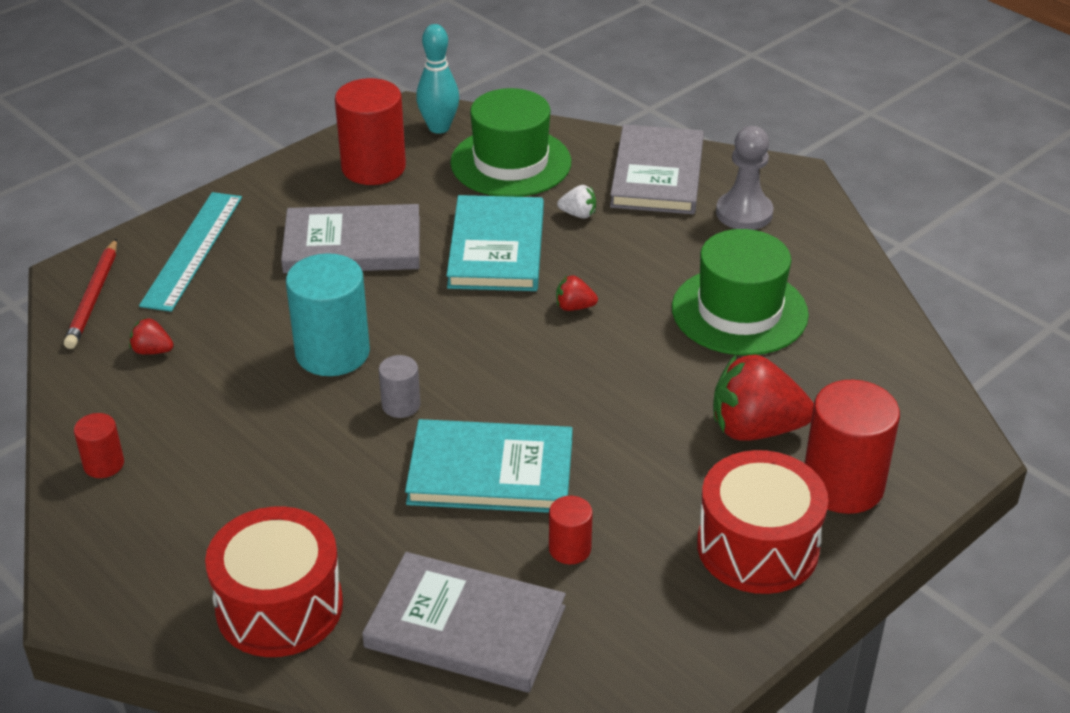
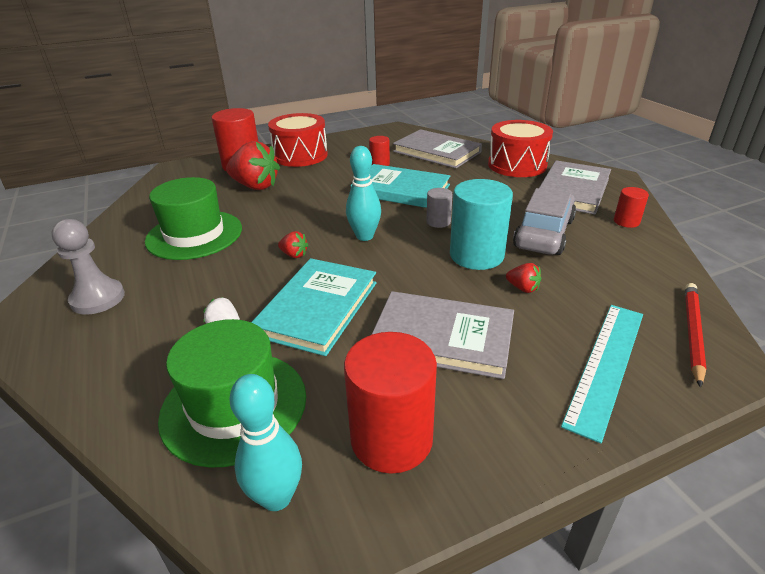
camera: 160 degrees left, 5 degrees down
red strawberry [129,318,174,355] -> red strawberry moved to [506,263,541,293]
grey book [610,124,704,214] -> grey book moved to [539,160,611,214]
none -> turquoise bowling pin [346,146,381,241]
none -> grey car [513,188,576,255]

